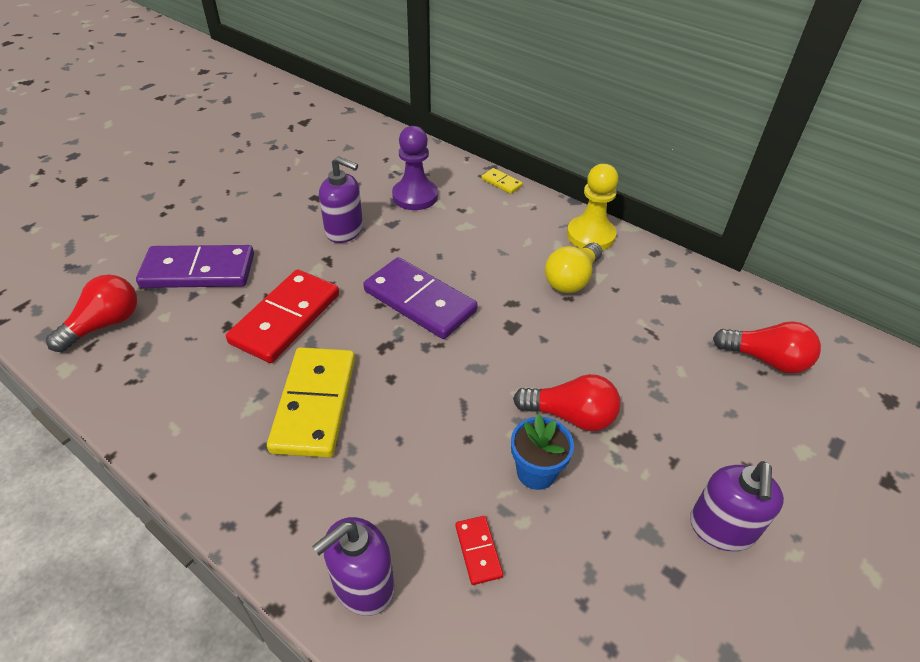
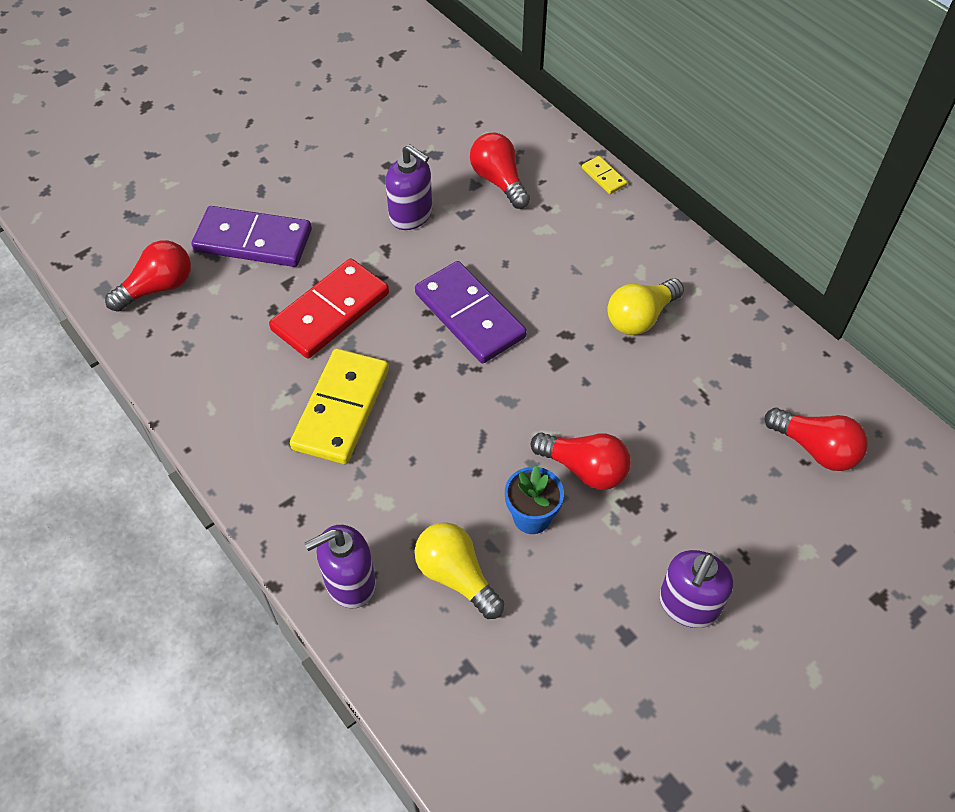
camera: 15 degrees right, 10 degrees up
purple pawn [392,126,438,210] -> red light bulb [470,133,530,209]
red domino [455,516,503,585] -> yellow light bulb [414,522,504,619]
yellow pawn [567,164,618,250] -> none

